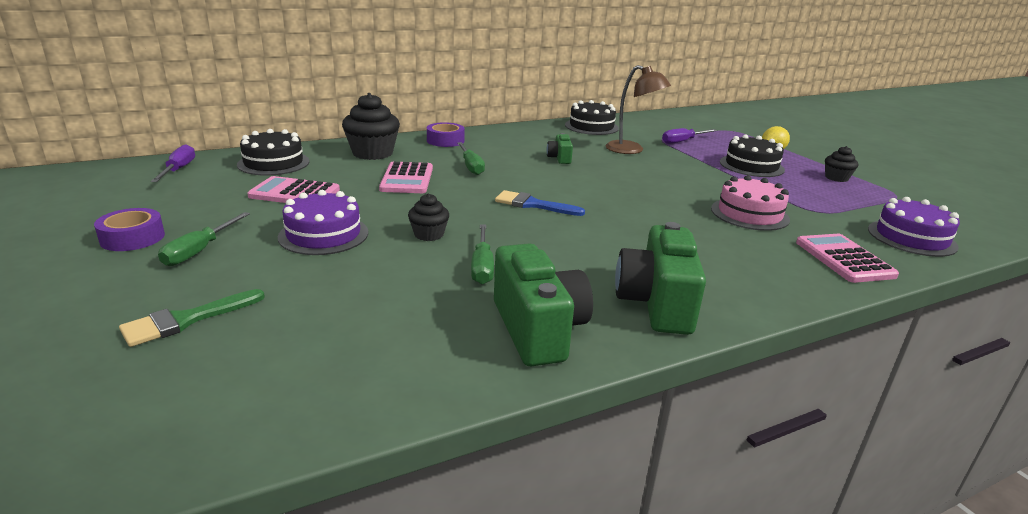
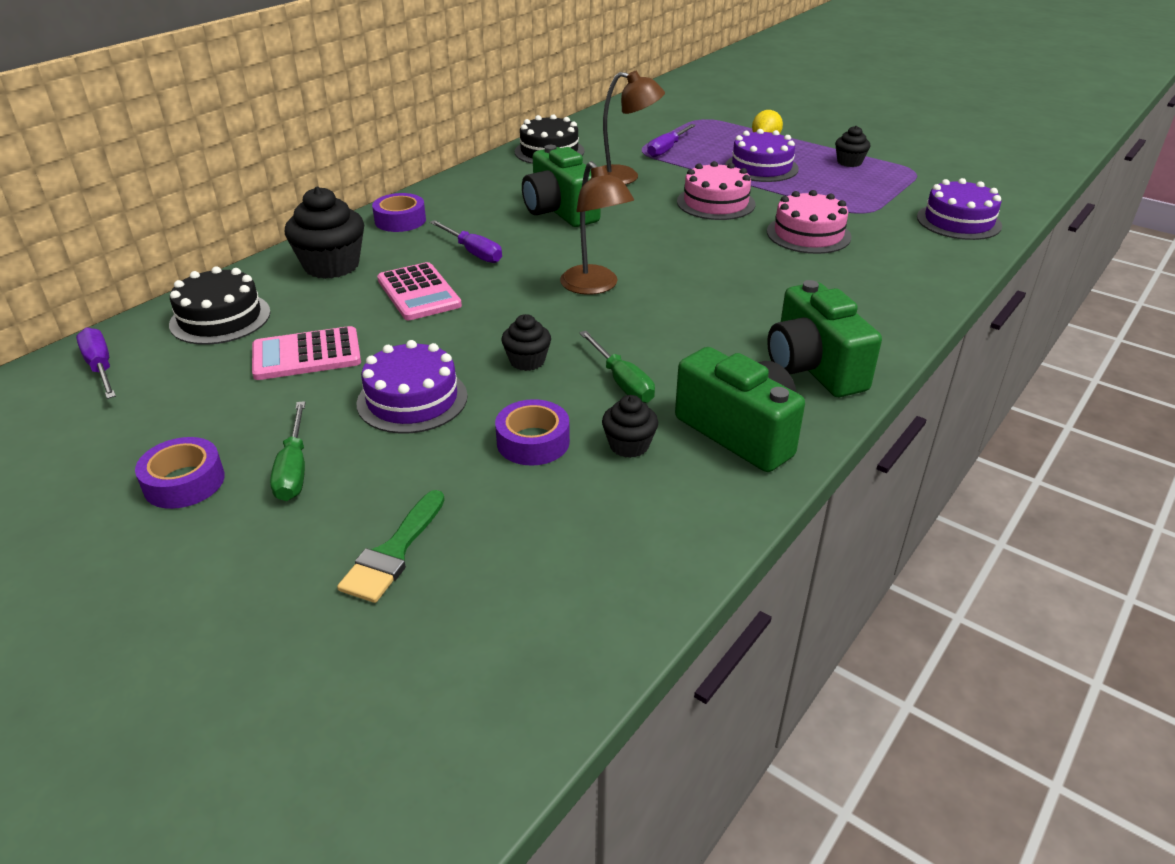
camera: 25 degrees left, 10 degrees up
green screwdriver [457,142,485,175] -> purple screwdriver [430,220,502,263]
blue brush [495,190,585,216] -> brown lamp [560,161,634,295]
green camera [546,133,573,164] -> green camera [522,145,601,227], size x1.98
black cake [720,134,785,177] -> purple cake [725,129,799,182]
pink calculator [796,234,899,283] -> none
none -> purple tape [495,399,570,465]
none -> black cupcake [602,395,658,458]
none -> pink cake [677,161,755,220]

